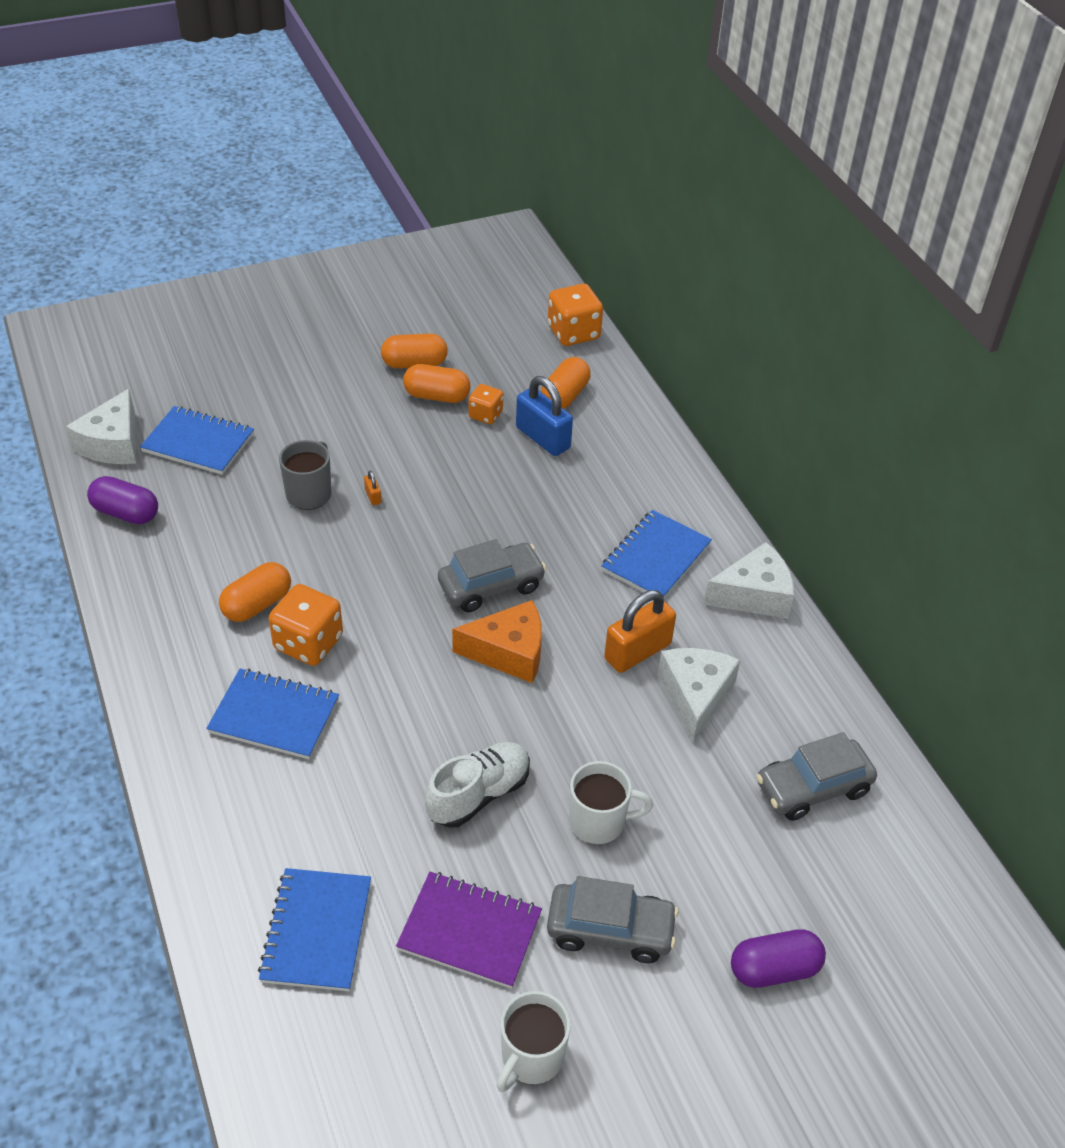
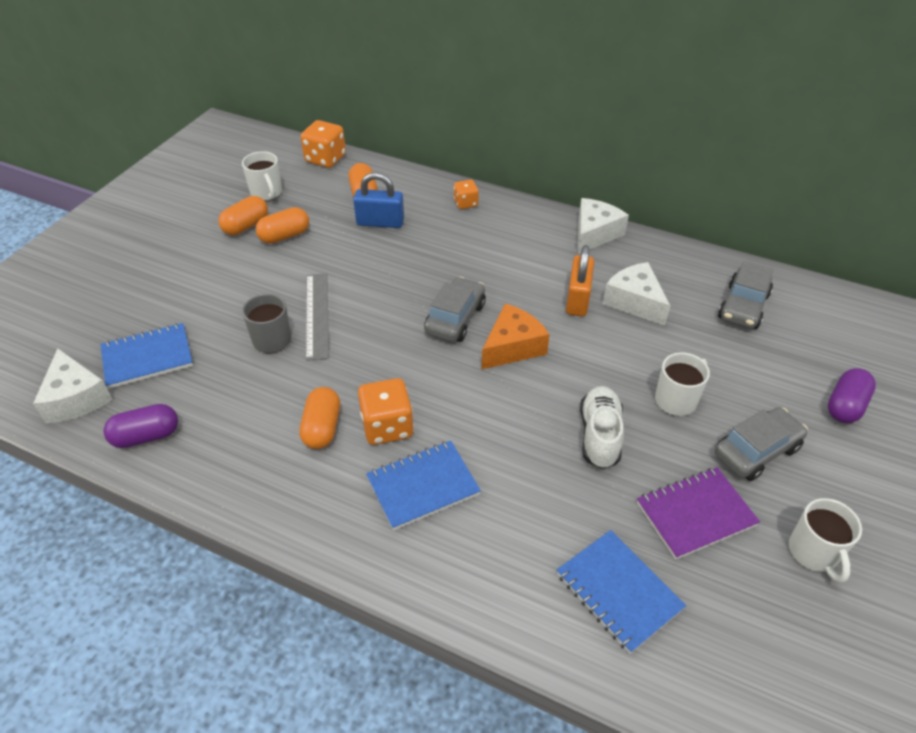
camera: 40 degrees left, 0 degrees up
orange padlock [364,470,381,505] -> grey ruler [306,273,329,361]
orange dice [469,384,503,424] -> orange dice moved to [454,180,479,209]
blue notebook [601,510,712,599] -> none
none -> white mug [242,151,282,201]

